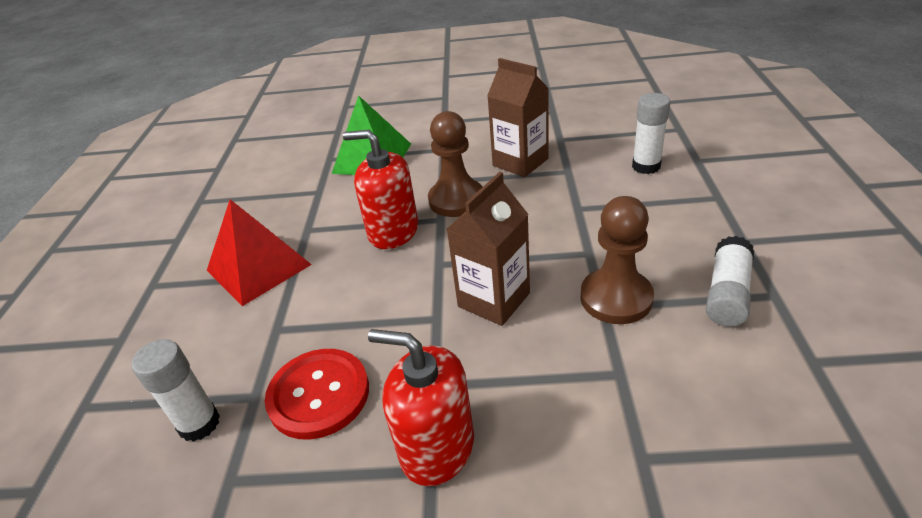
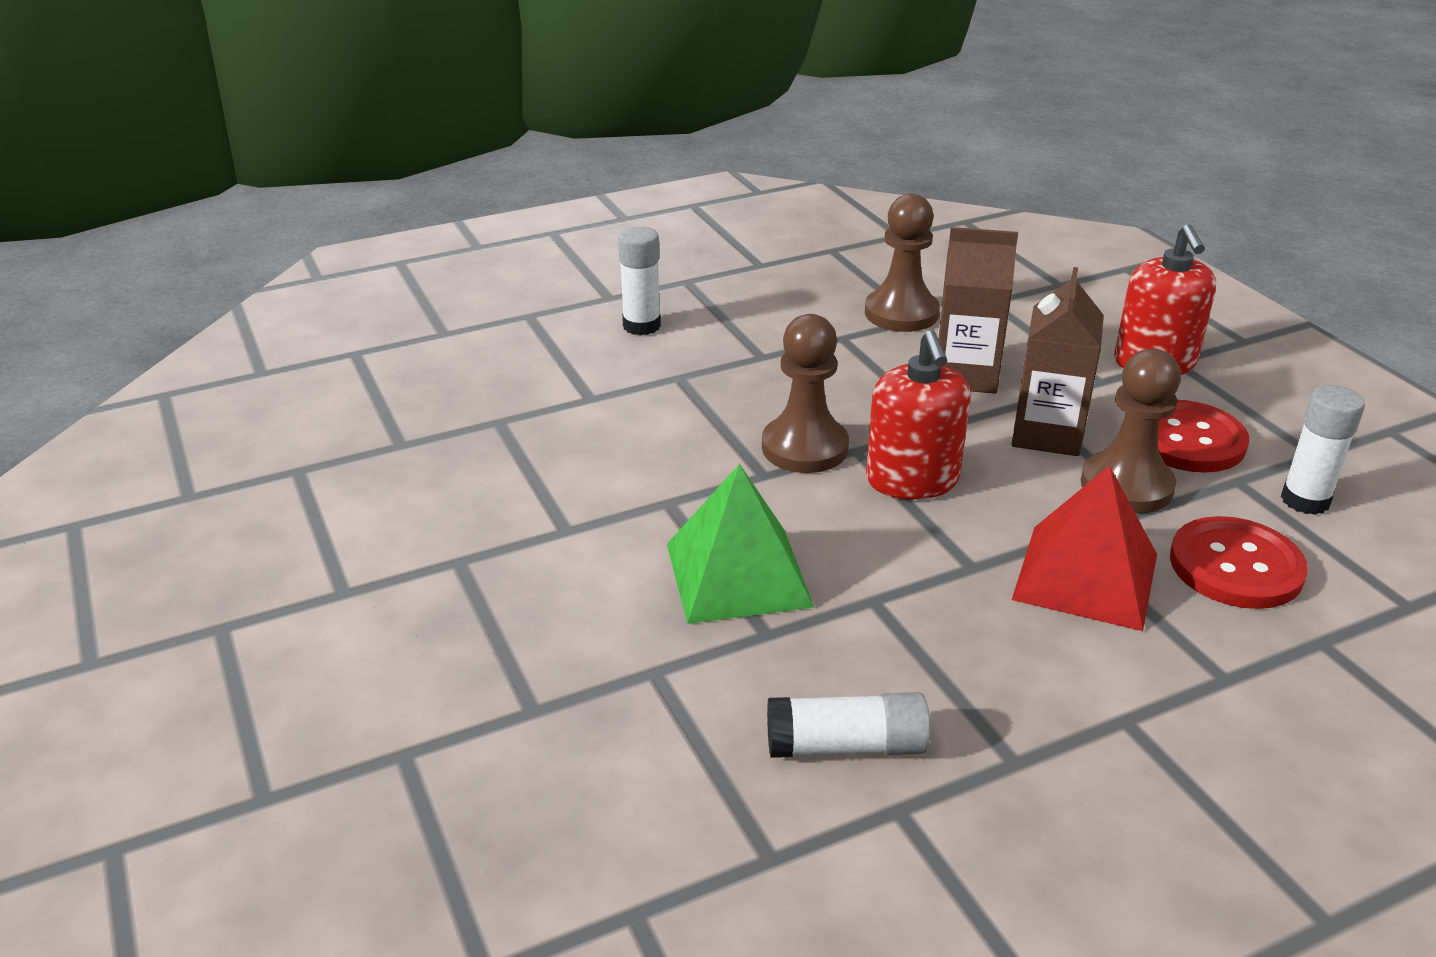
camera: 120 degrees left, 5 degrees down
brown carton [487,58,549,177] -> brown carton moved to [1011,267,1103,456]
white glue stick [706,236,754,327] -> white glue stick moved to [767,692,930,758]
none -> brown pawn [1081,349,1181,514]
none -> red button [1170,516,1308,609]

